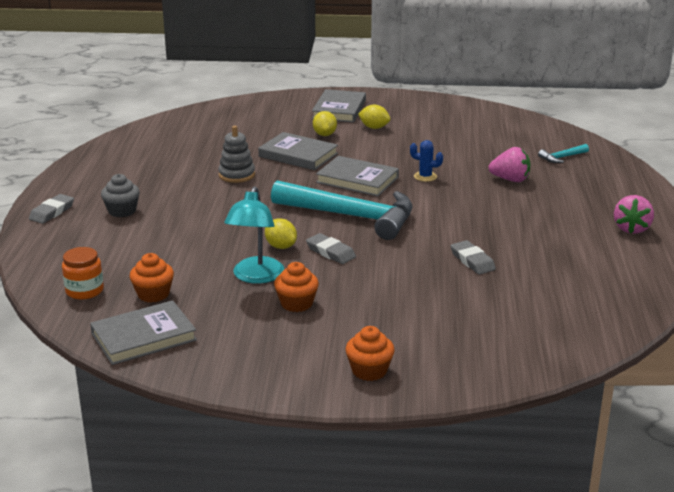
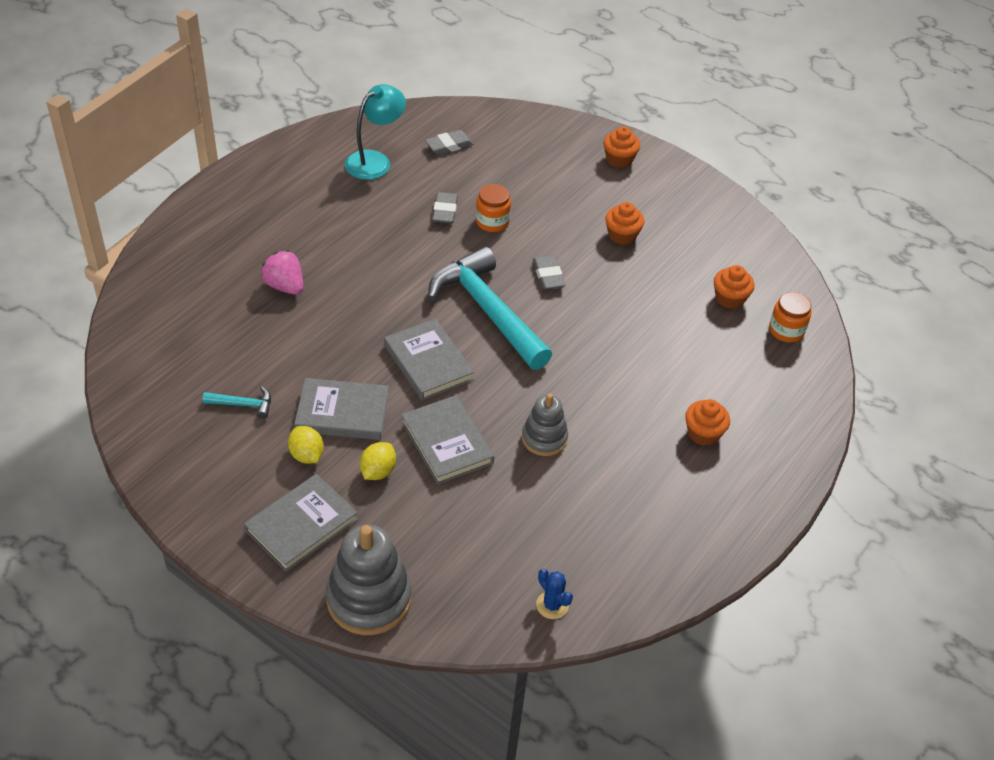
camera: 150 degrees left, 20 degrees up
grey eraser [29,194,74,224] -> grey eraser moved to [425,130,473,155]
grey book [90,300,197,365] -> grey book moved to [294,378,389,440]
grey cupcake [101,174,140,217] -> orange cupcake [685,399,730,446]
turquoise lamp [224,186,284,284] -> turquoise lamp moved to [345,84,406,180]
yellow lemon [265,218,297,249] -> none
blue cactus [410,140,443,182] -> blue cactus moved to [536,569,573,619]
turquoise hammer [538,144,589,163] -> turquoise hammer moved to [202,387,271,419]
pink strawberry [614,195,654,234] -> none
none -> grey stacking toy [326,525,412,635]
none -> orange jar [476,184,511,232]

